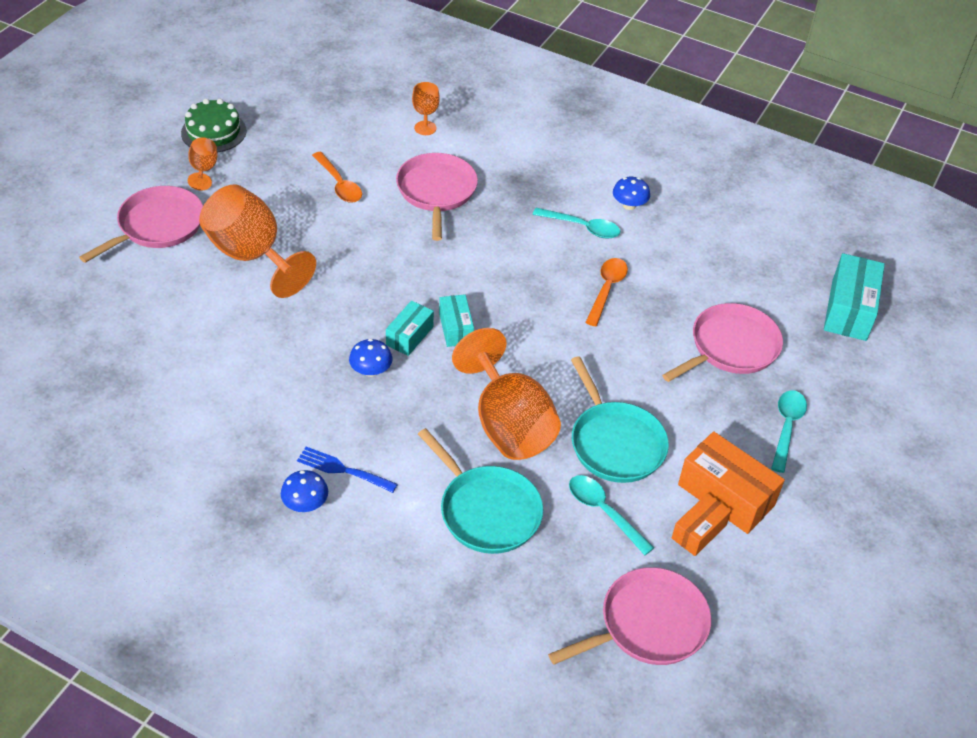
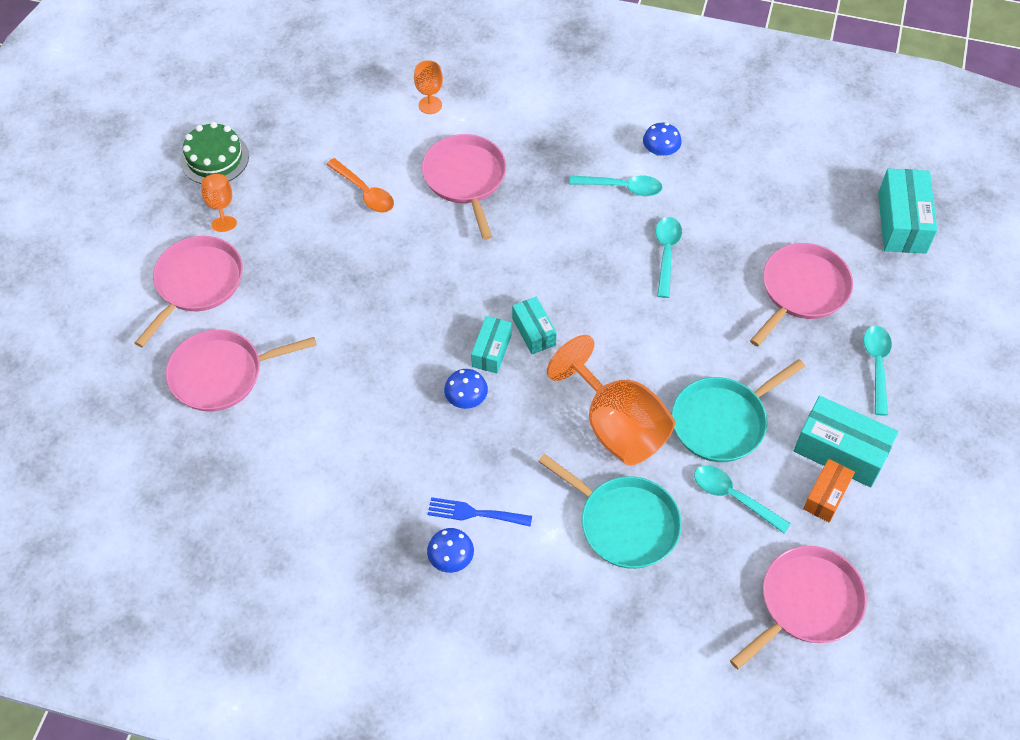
camera: 10 degrees left, 10 degrees up
orange goblet [199,184,316,298] -> none
turquoise pan [571,356,669,483] -> turquoise pan turned 90 degrees clockwise [672,359,805,462]
orange spoon [585,258,628,326] -> turquoise spoon [655,217,682,298]
orange box [678,431,785,534] -> turquoise box [794,396,898,487]
none -> pink pan [166,330,317,411]

